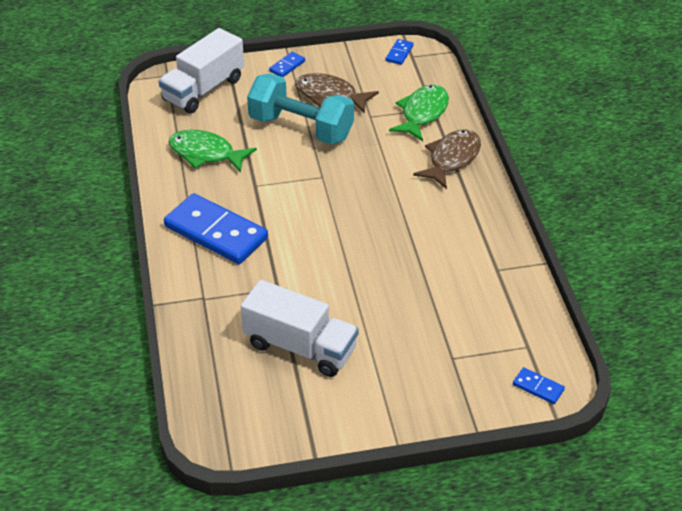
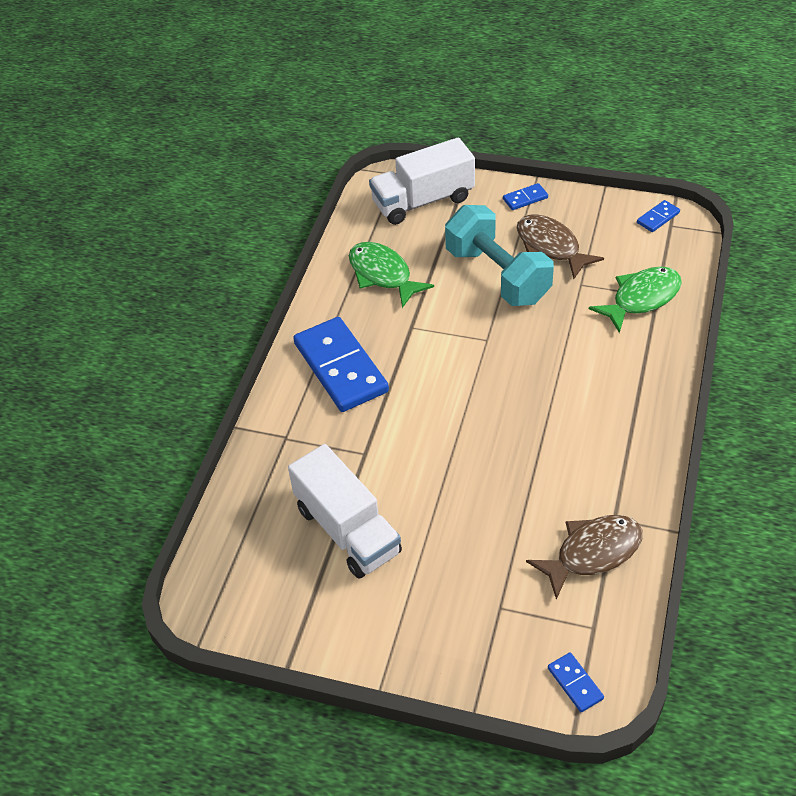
camera: 30 degrees right, 5 degrees up
brown fish [413,129,481,189] -> brown fish moved to [526,515,643,600]

